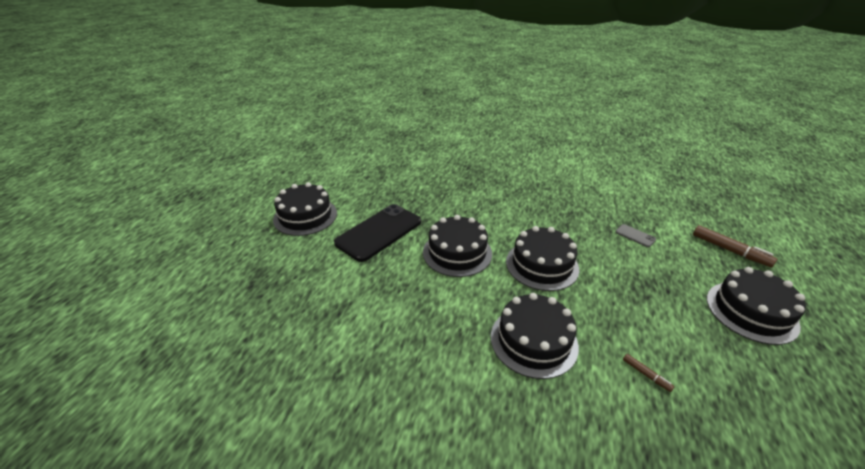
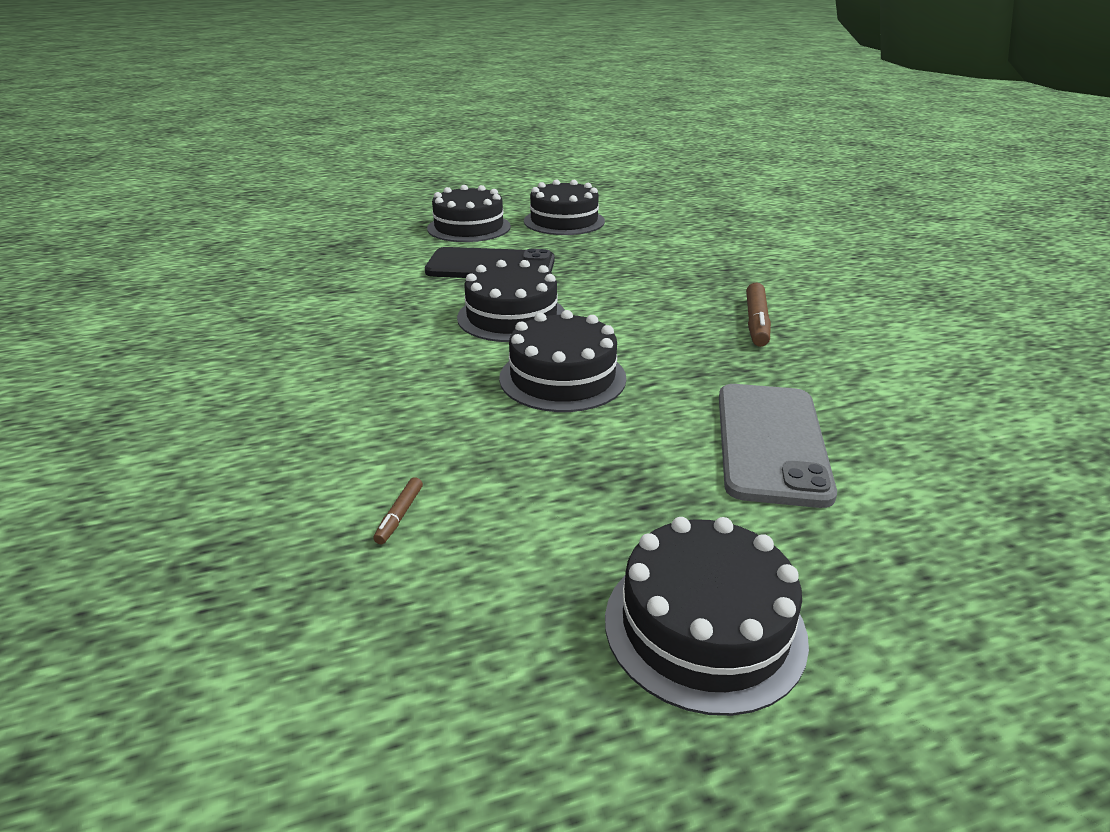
camera: 55 degrees right, 5 degrees down
black cake [491,293,579,379] -> black cake moved to [524,179,605,235]
grey phone [616,224,656,247] -> grey phone [719,384,837,508], size x2.44
brown marker [693,225,777,267] -> brown marker moved to [746,282,771,347]

